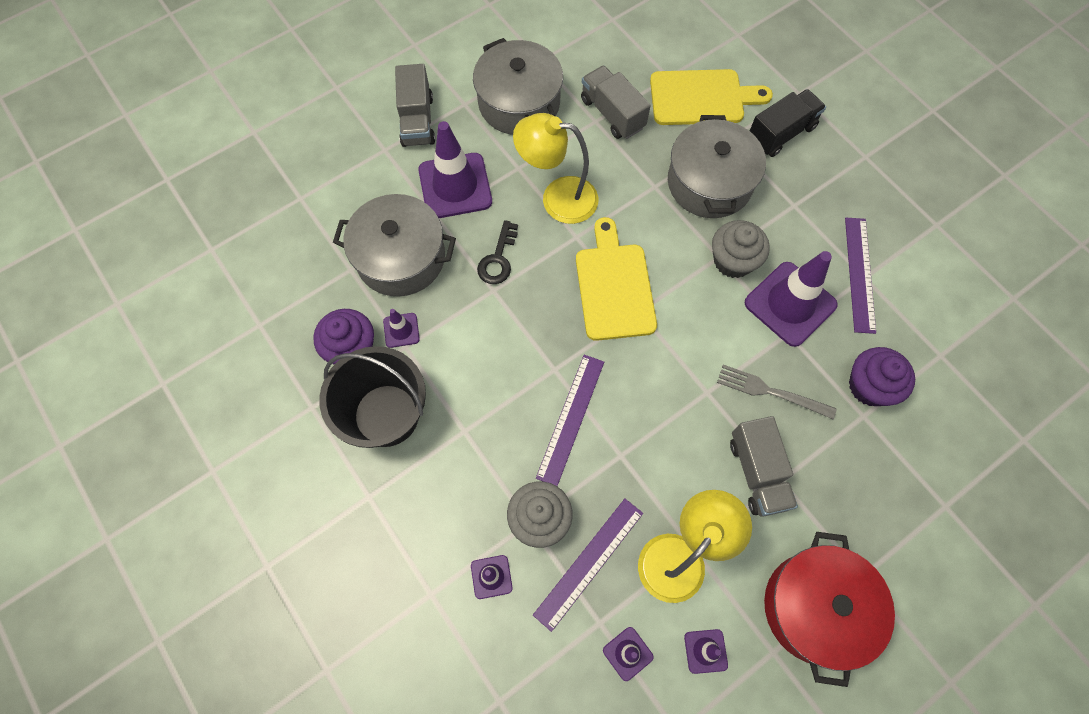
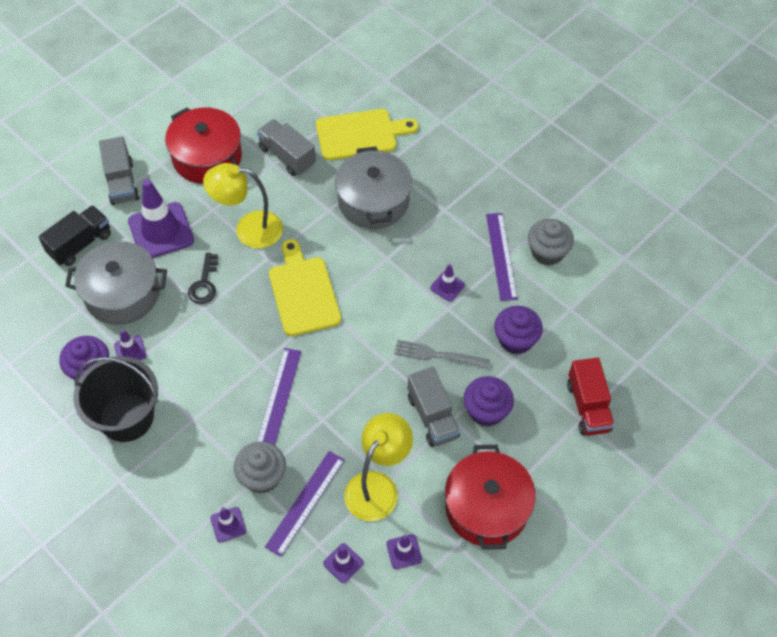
camera: 10 degrees left, 10 degrees down
grey pot [473,38,563,135] -> red pot [165,107,242,184]
grey cupcake [712,220,770,278] -> grey cupcake moved to [528,219,574,266]
purple traffic cone [745,251,838,347] -> purple traffic cone [430,264,465,302], size x0.47
black truck [750,89,826,157] -> black truck moved to [38,205,111,266]
none -> purple cupcake [464,376,514,427]
none -> red truck [567,358,615,436]

